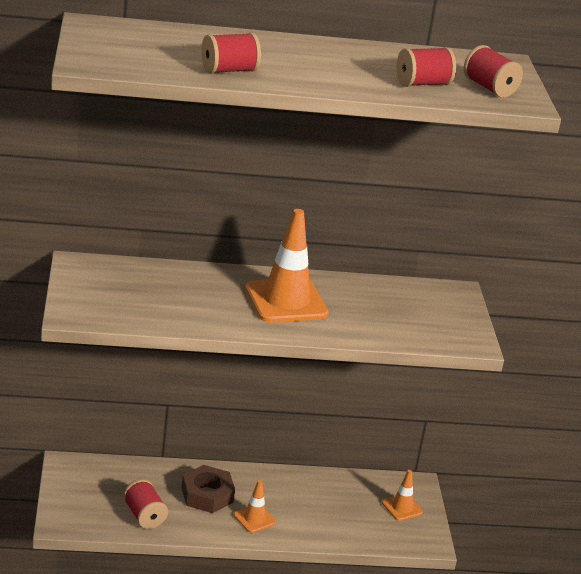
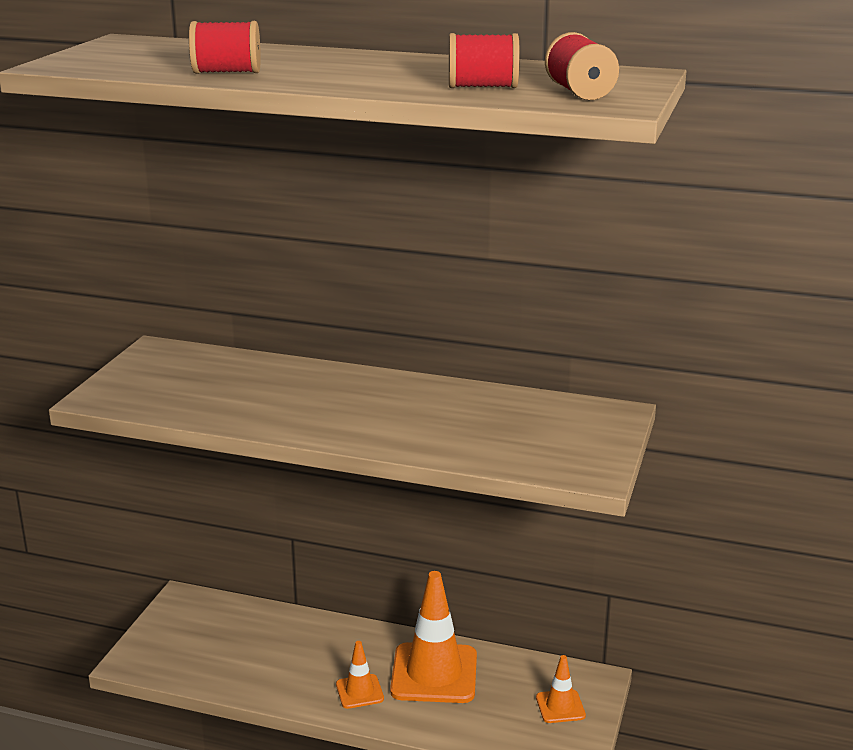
camera: 25 degrees right, 5 degrees down
red spool [123,479,168,529] -> none
brown nut [182,465,235,513] -> none
orange traffic cone [245,209,329,322] -> orange traffic cone moved to [390,571,477,703]

